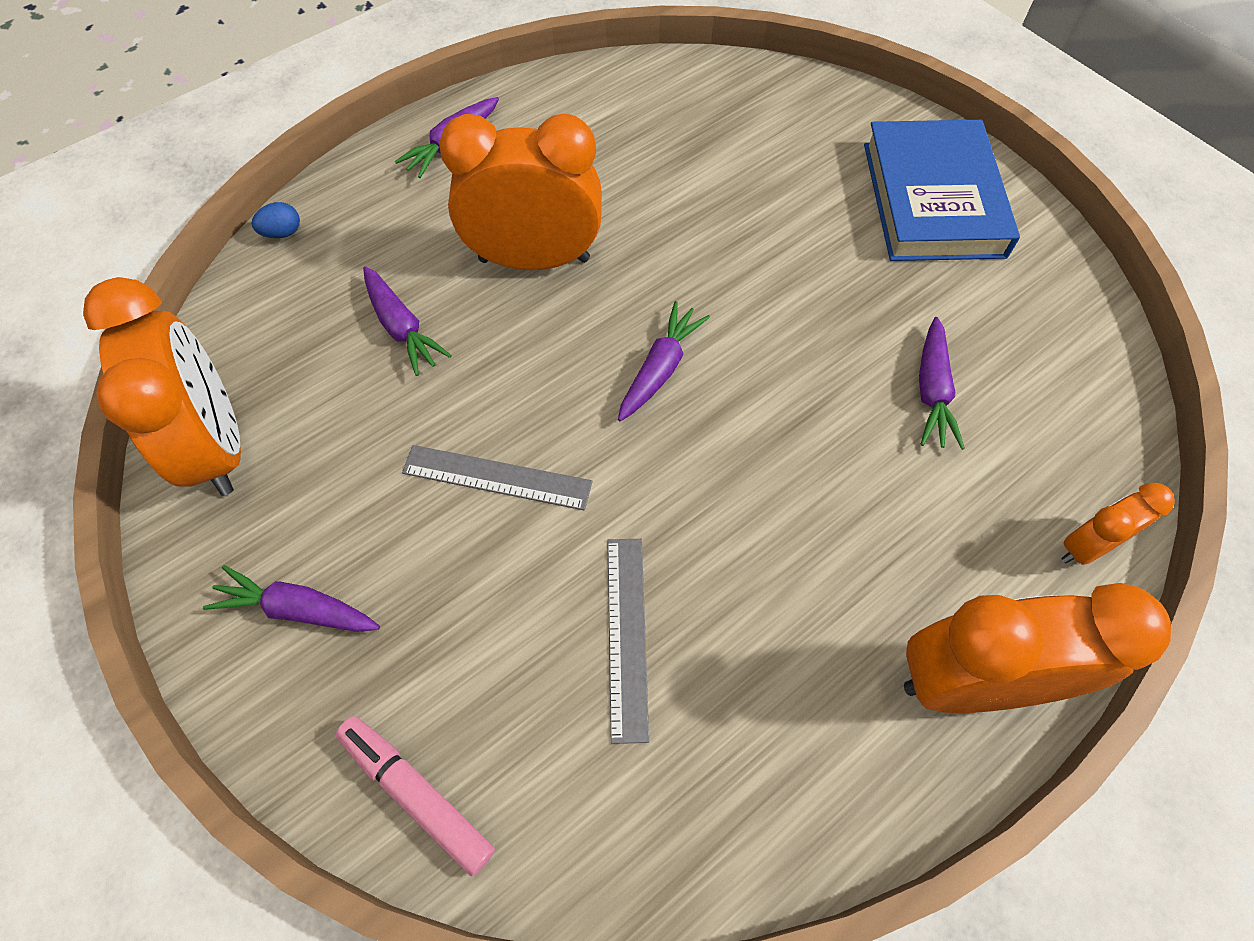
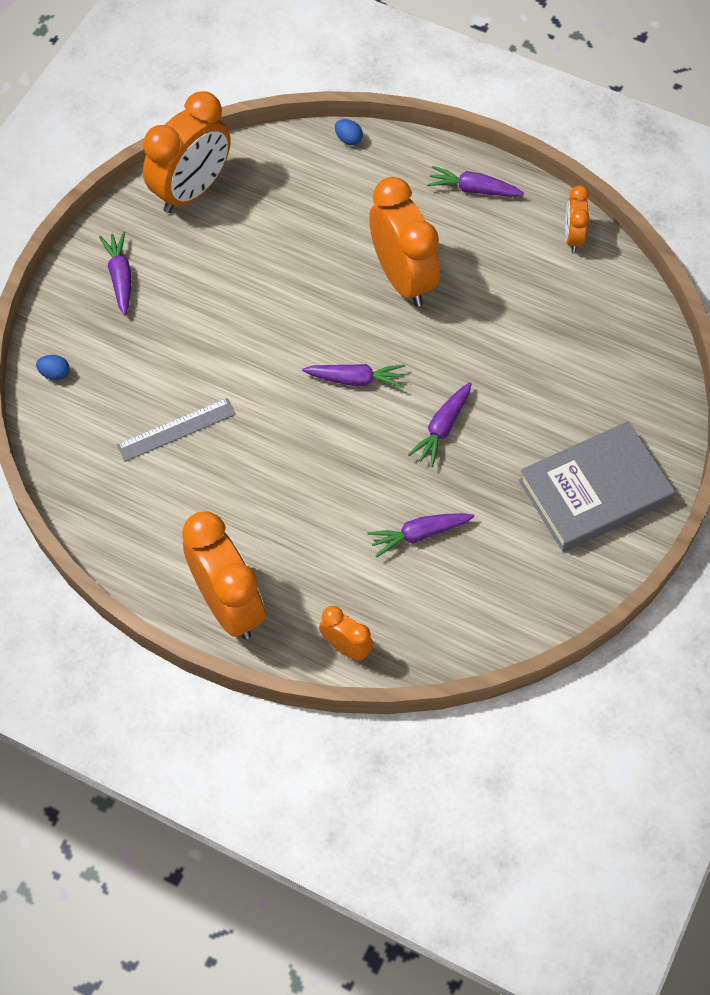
camera: 65 degrees right, 0 degrees up
pink marker [335,716,495,876] -> blue egg [36,355,70,380]
purple carrot [363,266,452,376] -> purple carrot moved to [408,382,472,467]
grey ruler [402,445,593,510] -> none
blue book [864,120,1020,261] -> grey book [519,421,675,552]
none -> orange clock [565,185,590,252]

